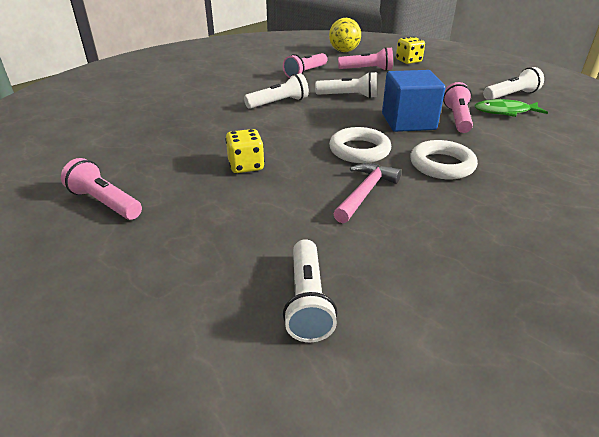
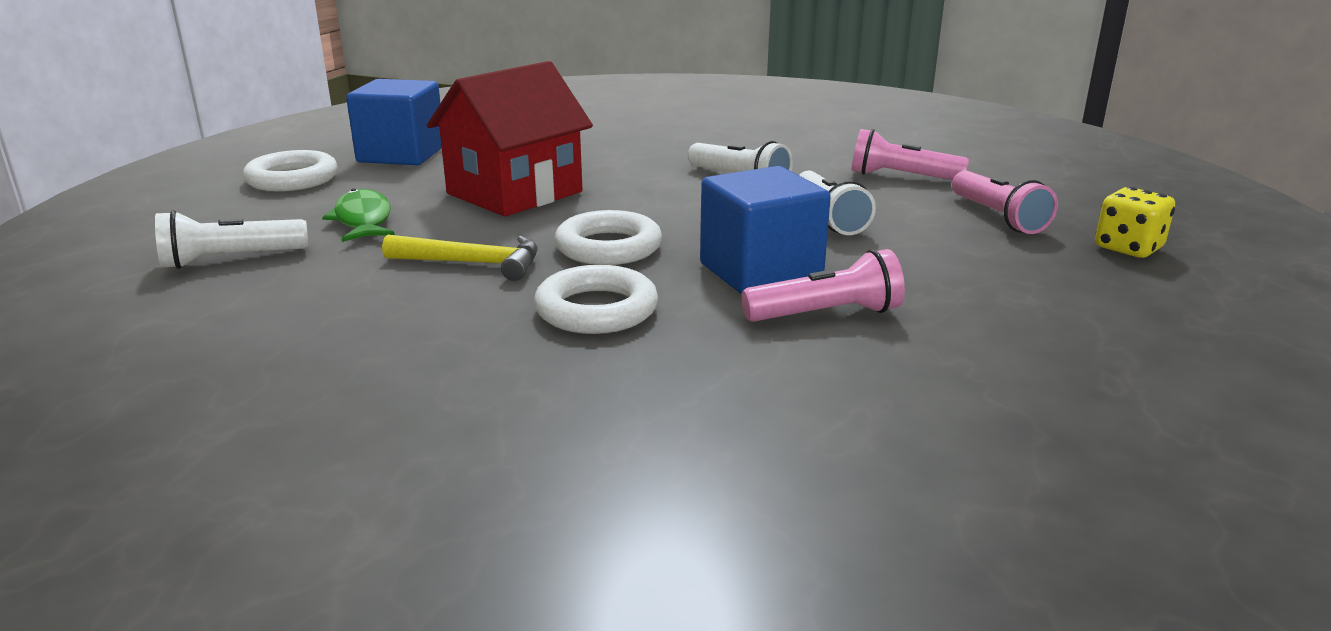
camera: 70 degrees right, 10 degrees down
pink flashlight [61,158,142,220] -> blue cube [346,79,442,165]
yellow dice [225,129,265,173] -> red house [427,61,593,216]
yellow ball [329,18,361,52] -> none
pink hammer [333,163,401,223] -> yellow hammer [382,235,538,281]
green fish [475,99,548,117] -> green fish moved to [322,189,395,242]
white flashlight [483,67,544,100] -> none
none -> white ring [243,150,338,191]

